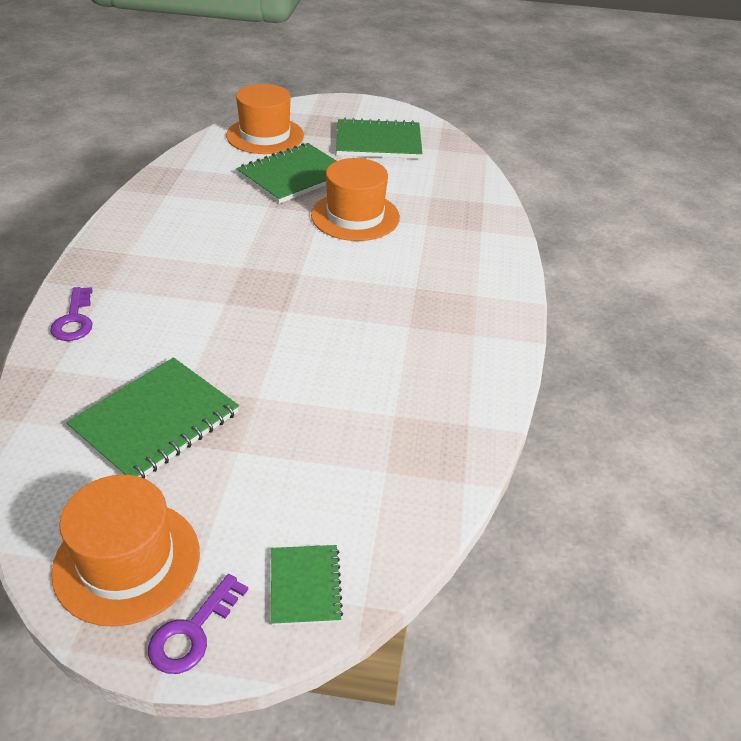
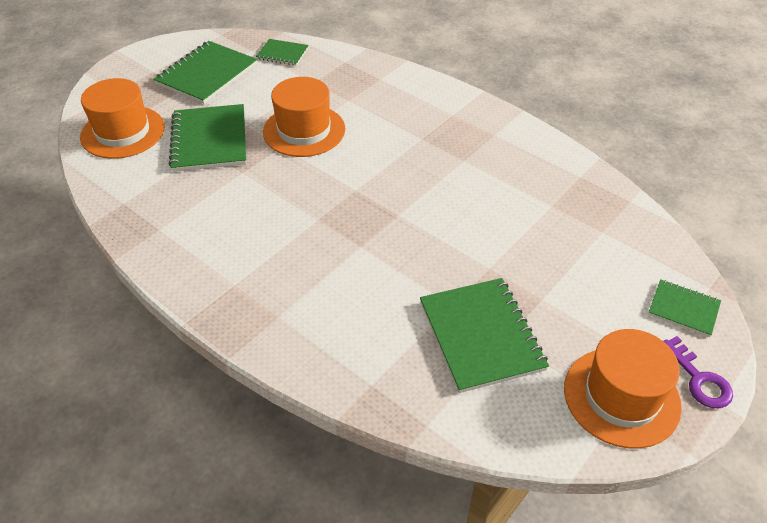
camera: 55 degrees left, 5 degrees up
purple key [50,287,92,341] -> none
none -> green notebook [256,39,309,66]

